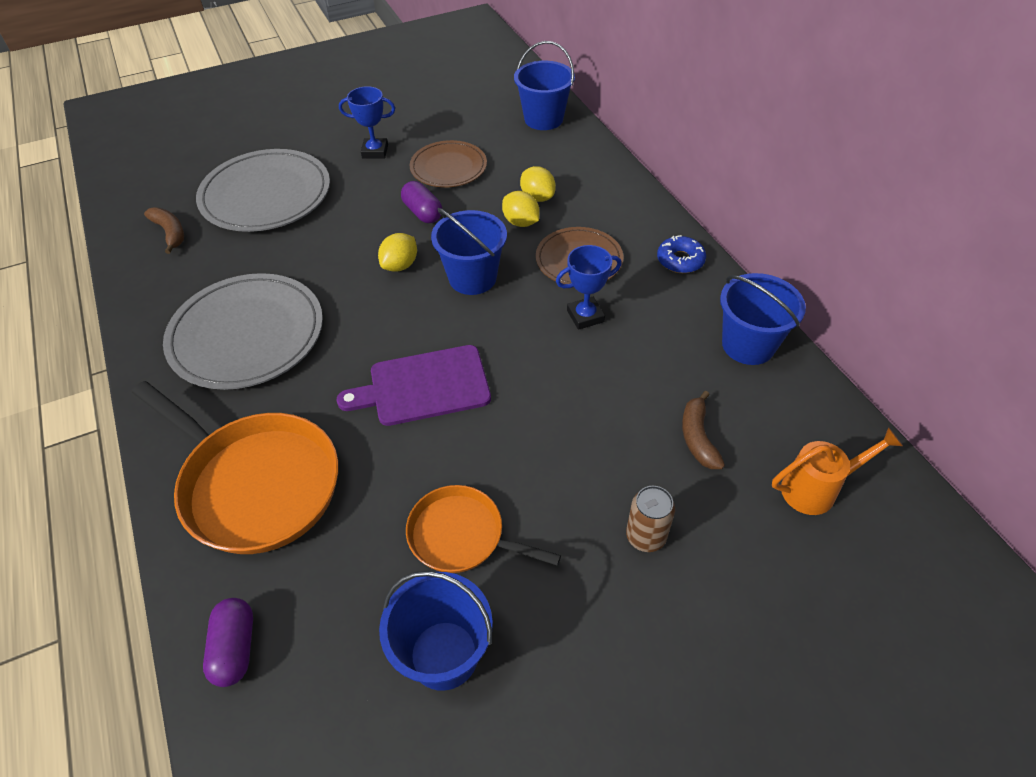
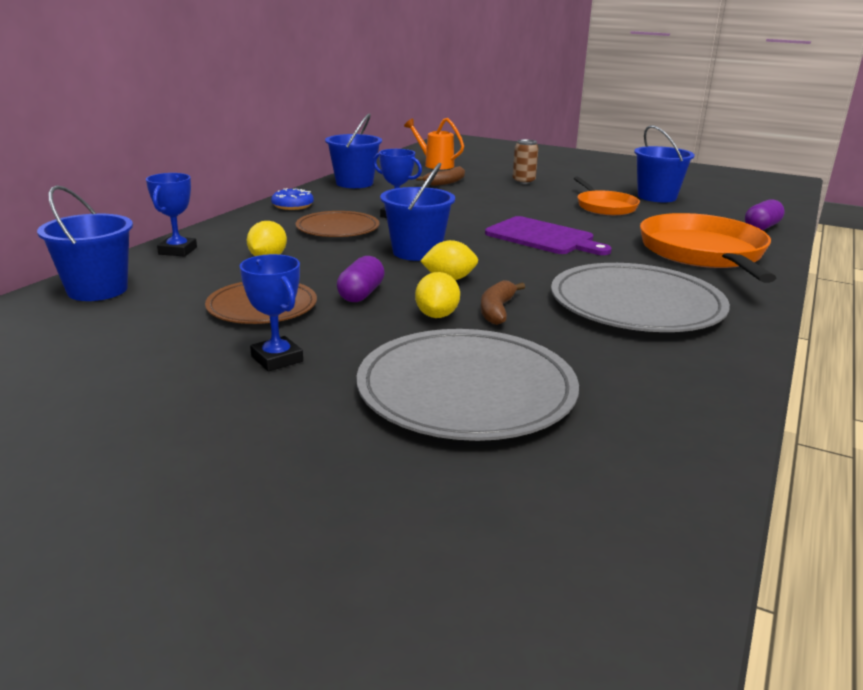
camera: 130 degrees left, 25 degrees down
brown banana [144,207,184,254] -> brown banana moved to [481,280,525,325]
yellow lemon [502,191,540,227] -> yellow lemon moved to [415,272,460,318]
none -> blue trophy [146,173,197,257]

